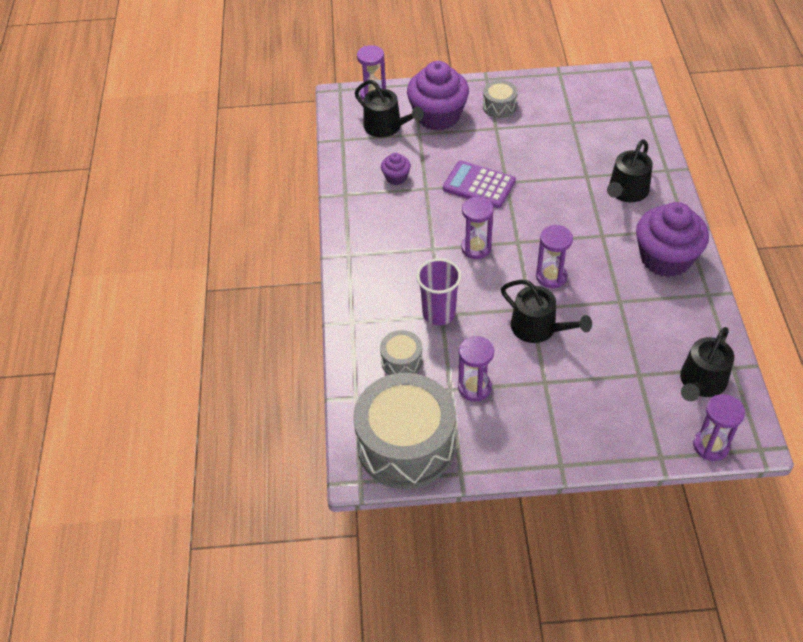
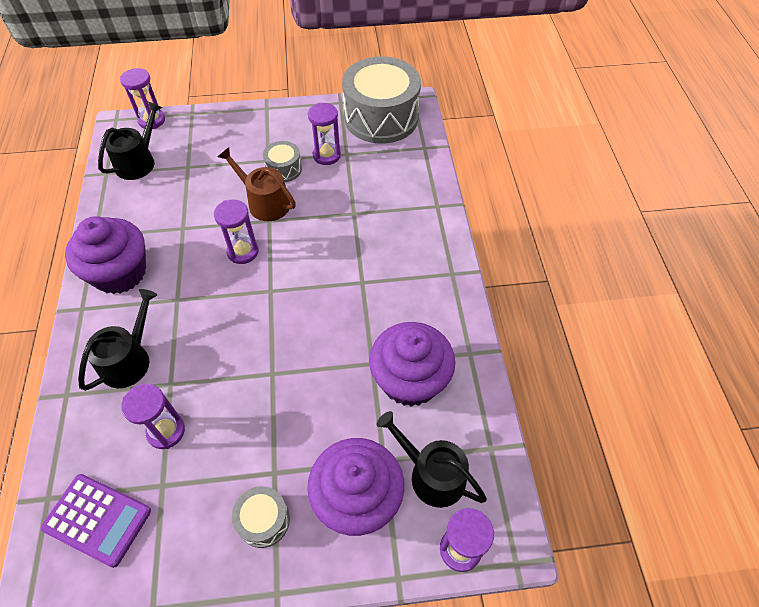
camera: 175 degrees right, 5 degrees up
grey drum [380,330,423,375] -> grey drum moved to [263,141,302,182]
purple cupcake [381,153,411,185] -> purple cupcake [369,322,455,407], size x2.16
purple cup [416,259,461,325] -> none
purple calculator [443,161,516,208] -> purple calculator moved to [41,474,151,568]
purple hourglass [461,197,494,259] -> purple hourglass moved to [121,384,185,449]
black watering can [501,280,592,343] -> brown watering can [218,147,296,221]

